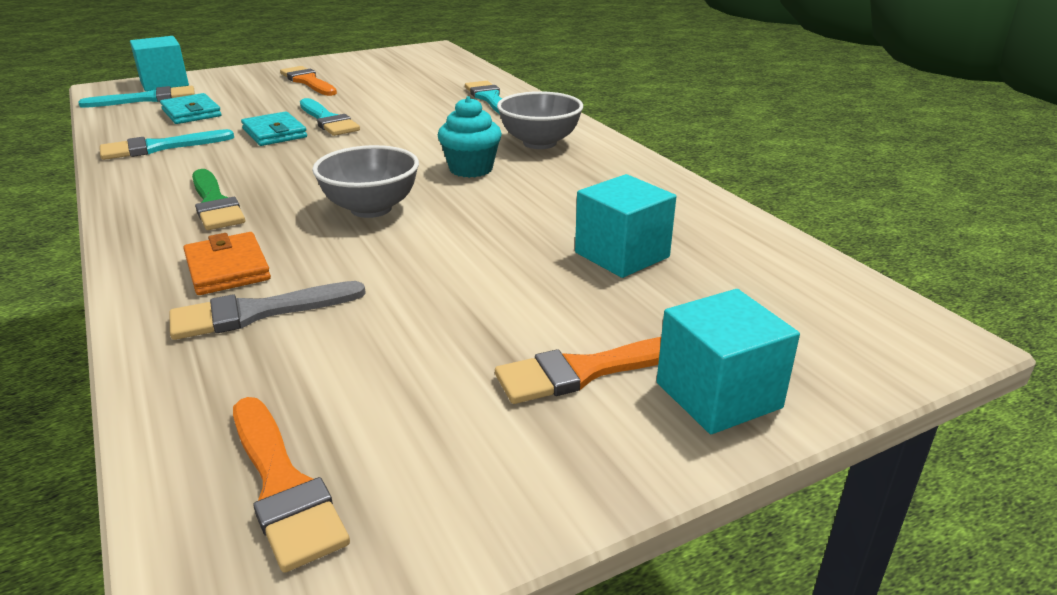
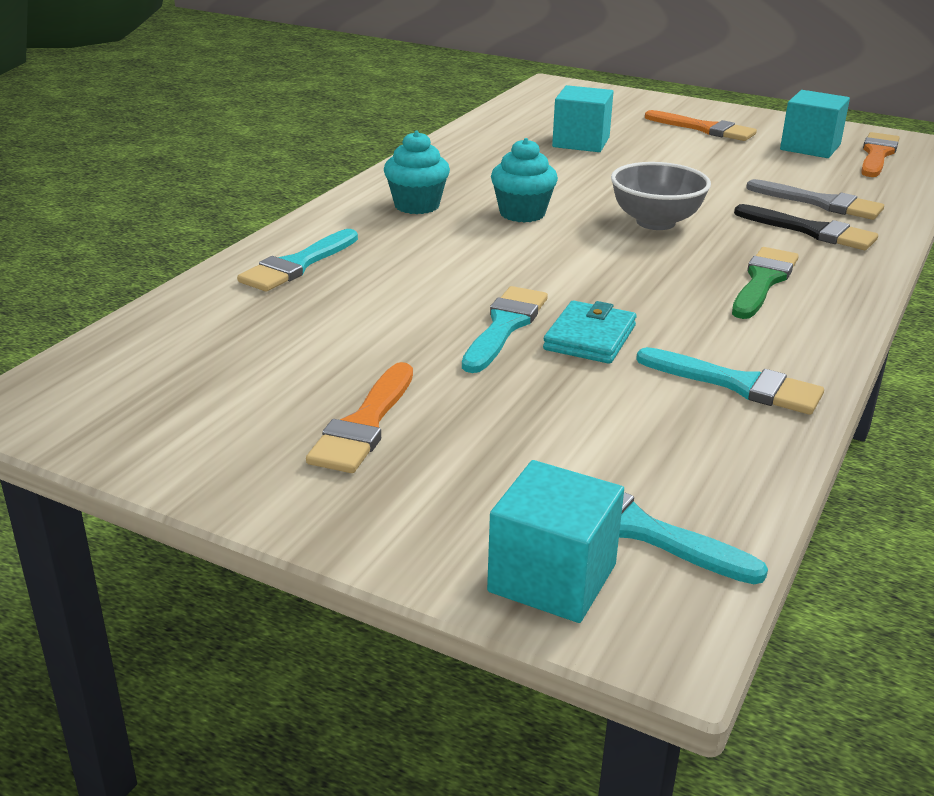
camera: 125 degrees left, 0 degrees up
turquoise wallet [160,93,222,124] -> none
orange wallet [184,232,271,295] -> black brush [734,204,878,250]
grey bowl [497,91,583,149] -> turquoise cupcake [384,131,450,214]
turquoise cube [657,289,800,434] -> turquoise cube moved to [780,90,850,158]

